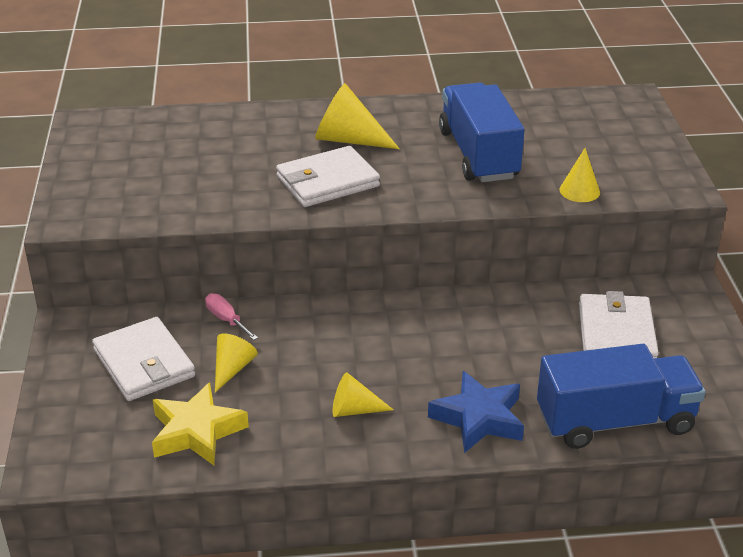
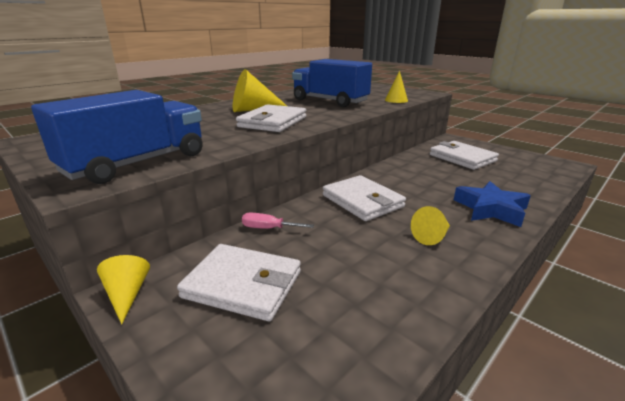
camera: 40 degrees left, 10 degrees down
yellow star [152,382,249,465] -> none
yellow cone [215,334,258,392] -> yellow cone moved to [97,255,150,324]
blue truck [537,344,705,449] -> blue truck moved to [31,90,203,184]
none -> white wallet [323,175,406,221]

